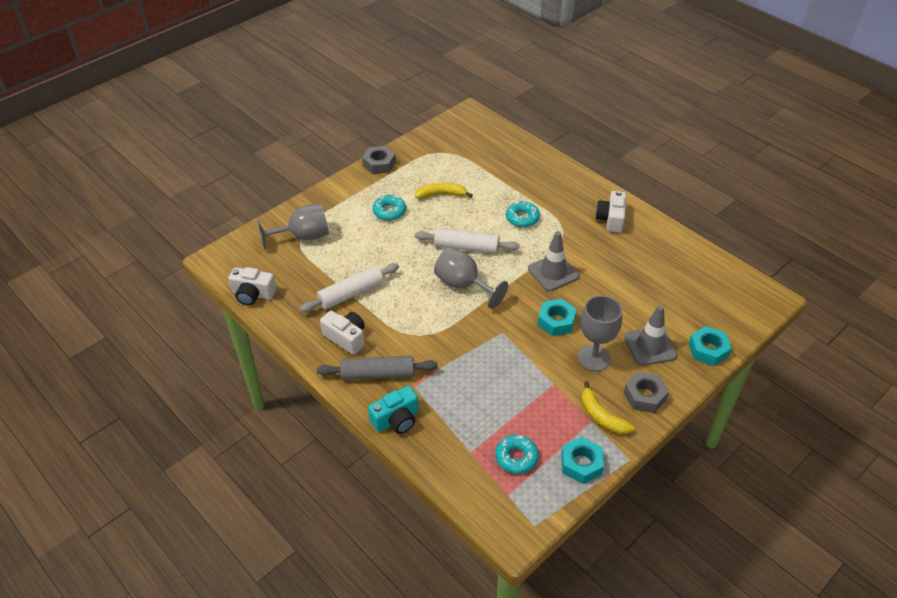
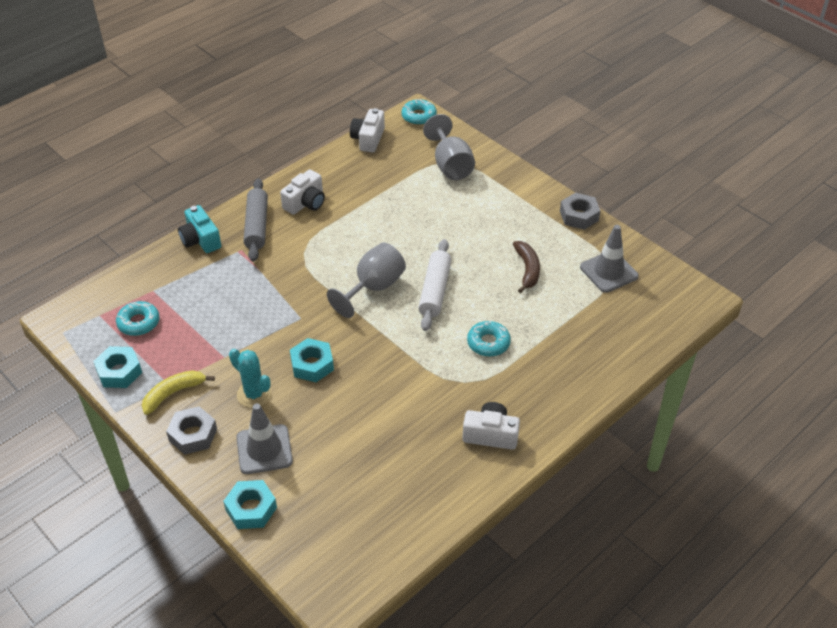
camera: 90 degrees right, 0 degrees up
white rolling pin [300,263,399,312] -> none
turquoise donut [372,195,406,221] -> turquoise donut moved to [402,99,437,125]
yellow banana [415,182,473,199] -> brown banana [513,241,540,293]
grey traffic cone [528,231,579,291] -> grey traffic cone moved to [580,225,639,293]
grey goblet [578,295,622,371] -> turquoise cactus [229,349,272,408]

